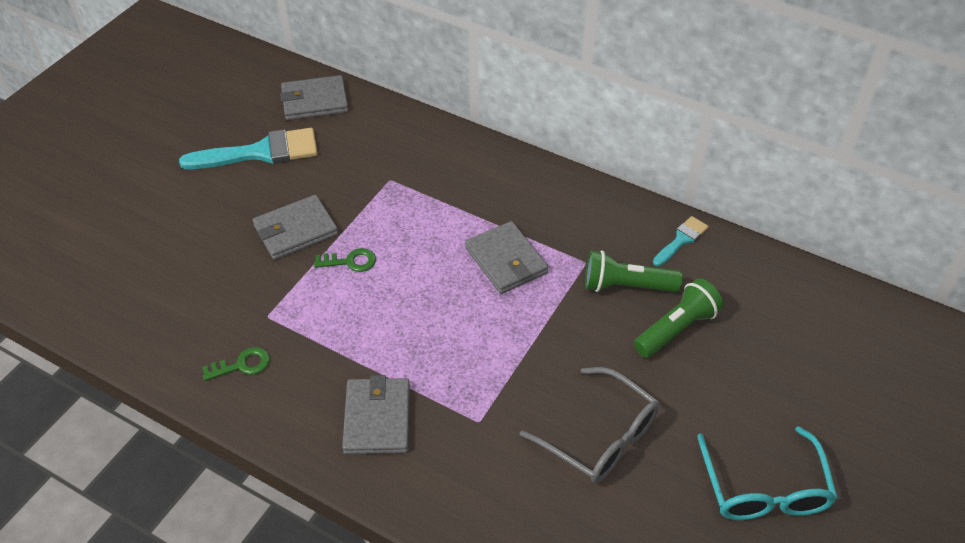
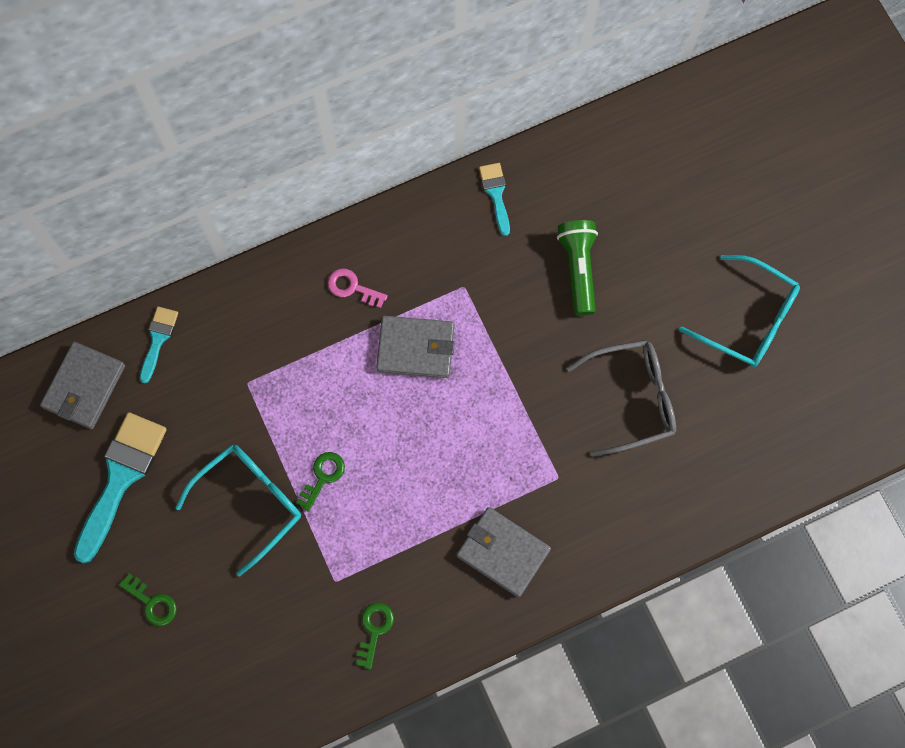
camera: 55 degrees left, 25 degrees up
grey wallet [253,195,338,260] -> turquoise glasses [176,445,301,576]
green flashlight [585,250,683,292] -> none
none -> green key [119,573,177,626]
none -> turquoise brush [140,307,178,383]
none -> pink key [328,269,388,308]

